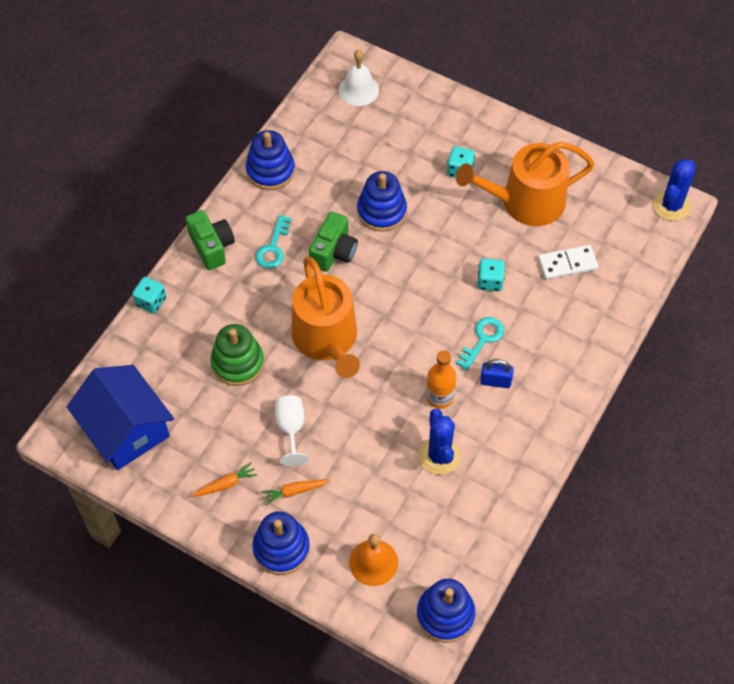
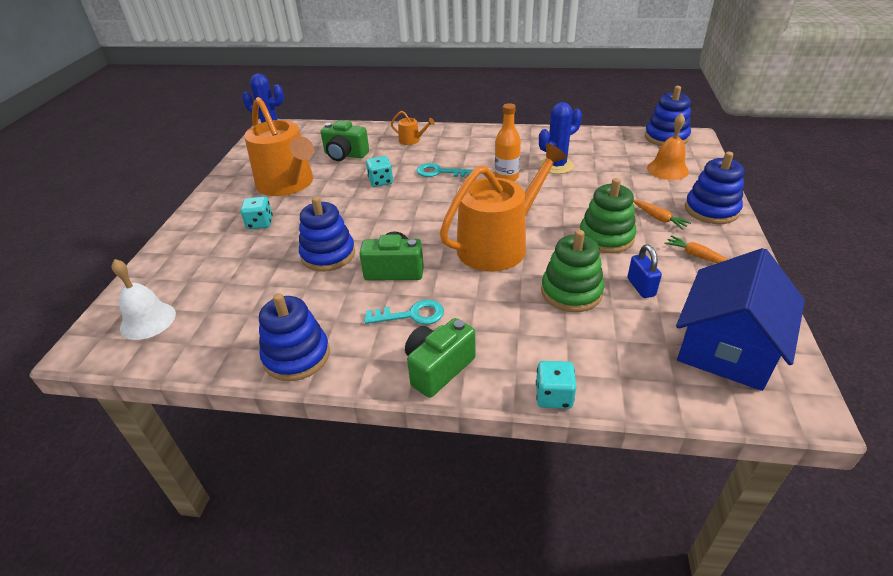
camera: 110 degrees left, 20 degrees down
white goblet [275,395,309,466] -> green stacking toy [580,178,636,253]
blue padlock [480,359,514,388] -> blue padlock moved to [627,244,662,298]
white domino [538,245,598,280] -> green camera [321,120,369,161]
none -> orange watering can [391,111,435,145]

